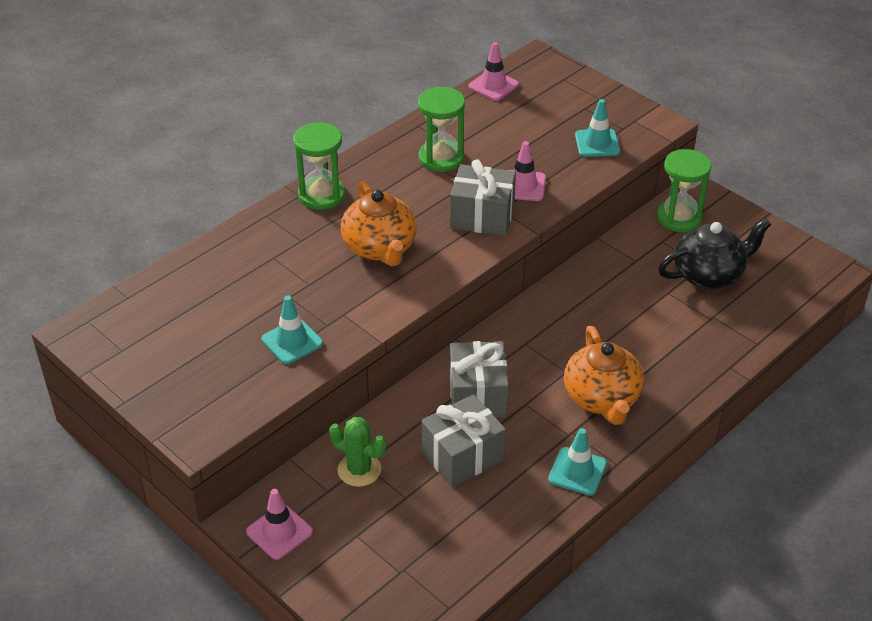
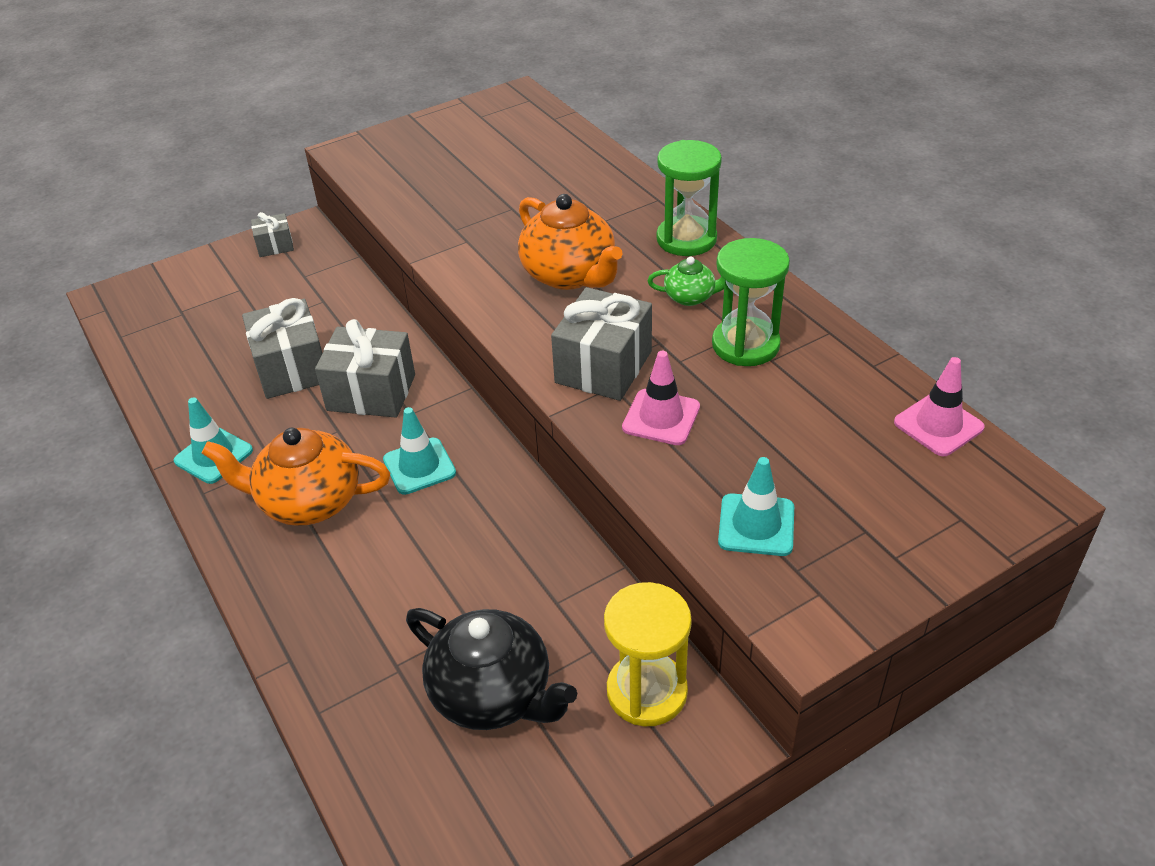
camera: 105 degrees right, 0 degrees up
pink traffic cone [246,489,313,560] -> grey gift [251,212,294,257]
turquoise traffic cone [262,295,323,364] -> turquoise traffic cone moved to [383,407,456,495]
green cactus [329,417,387,487] -> none
orange teapot [341,181,417,266] -> orange teapot turned 120 degrees counterclockwise [518,194,623,290]
green hourglass [657,149,711,232] -> yellow hourglass [604,582,692,726]
black teapot [658,218,772,289] -> black teapot turned 45 degrees counterclockwise [406,608,577,730]
none -> green teapot [648,257,725,306]

